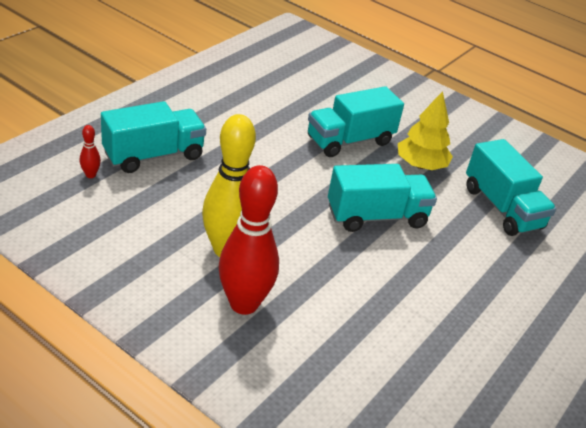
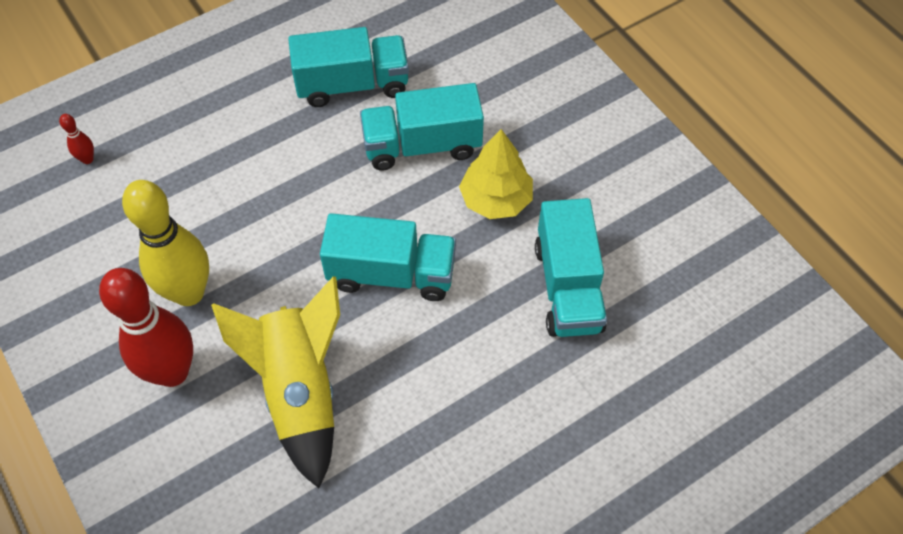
camera: 25 degrees right, 20 degrees up
turquoise truck [101,101,206,173] -> turquoise truck moved to [288,27,409,107]
none -> yellow rocket [211,277,340,488]

